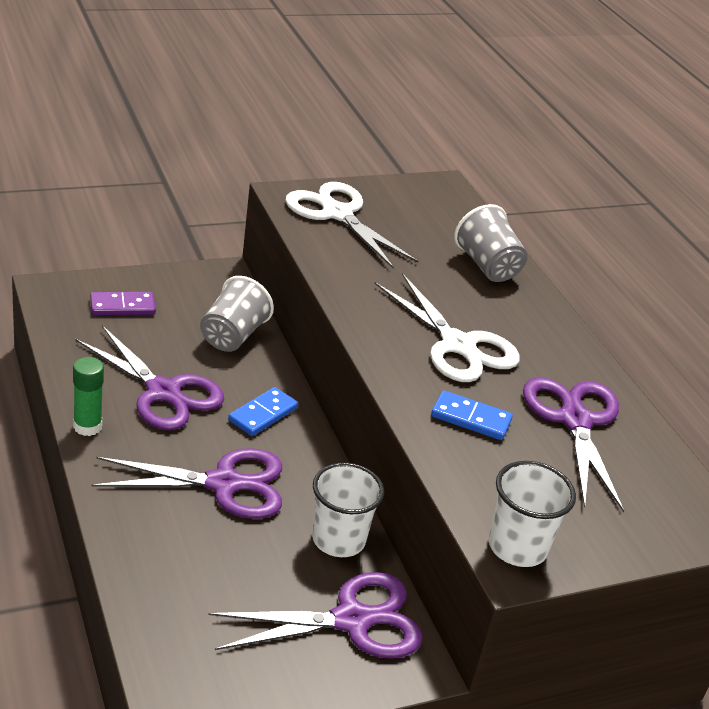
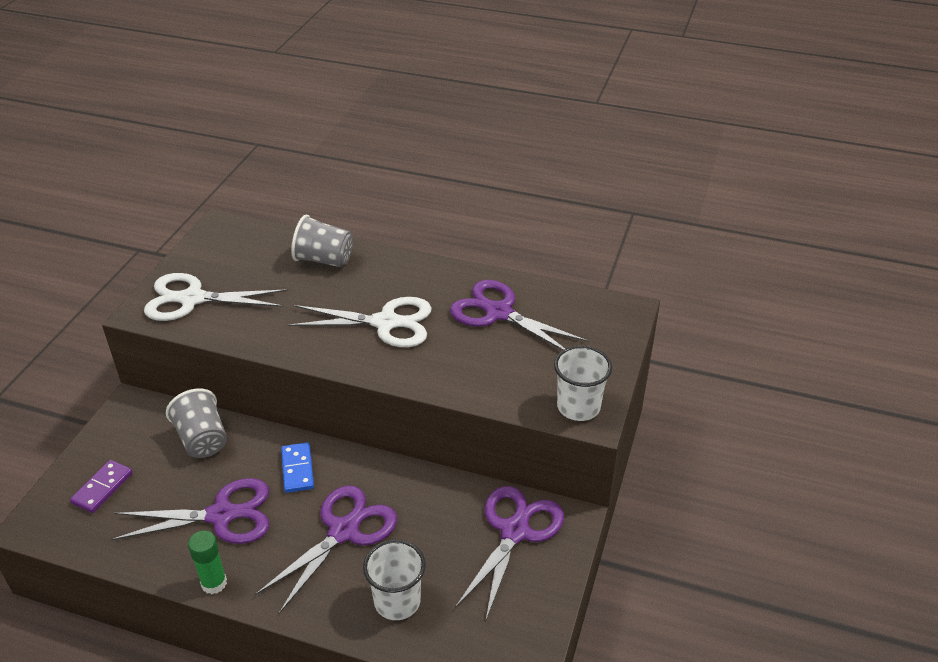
camera: 45 degrees left, 5 degrees up
white cup [312,463,384,557] -> white cup moved to [363,540,426,620]
blue domino [431,390,513,440] -> none

